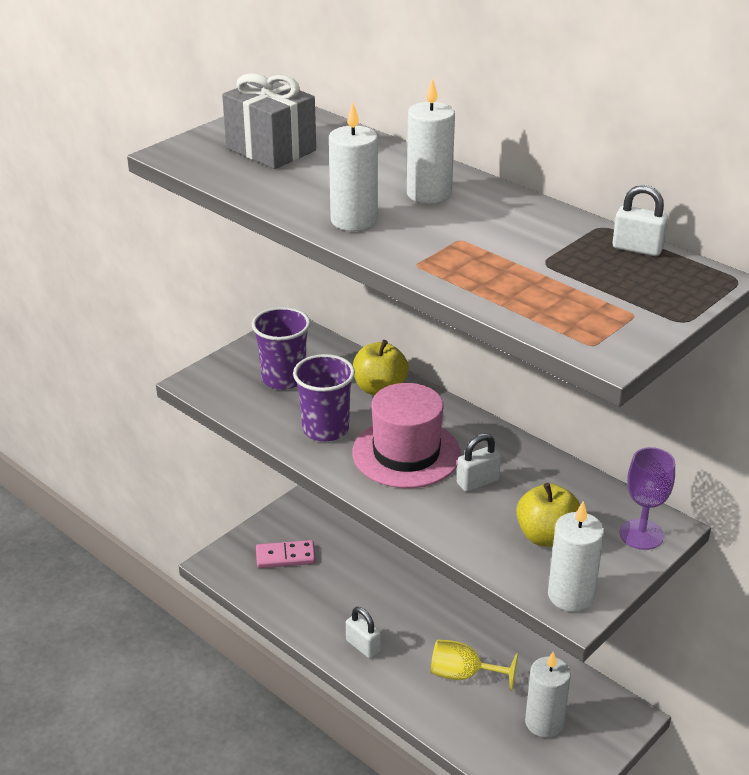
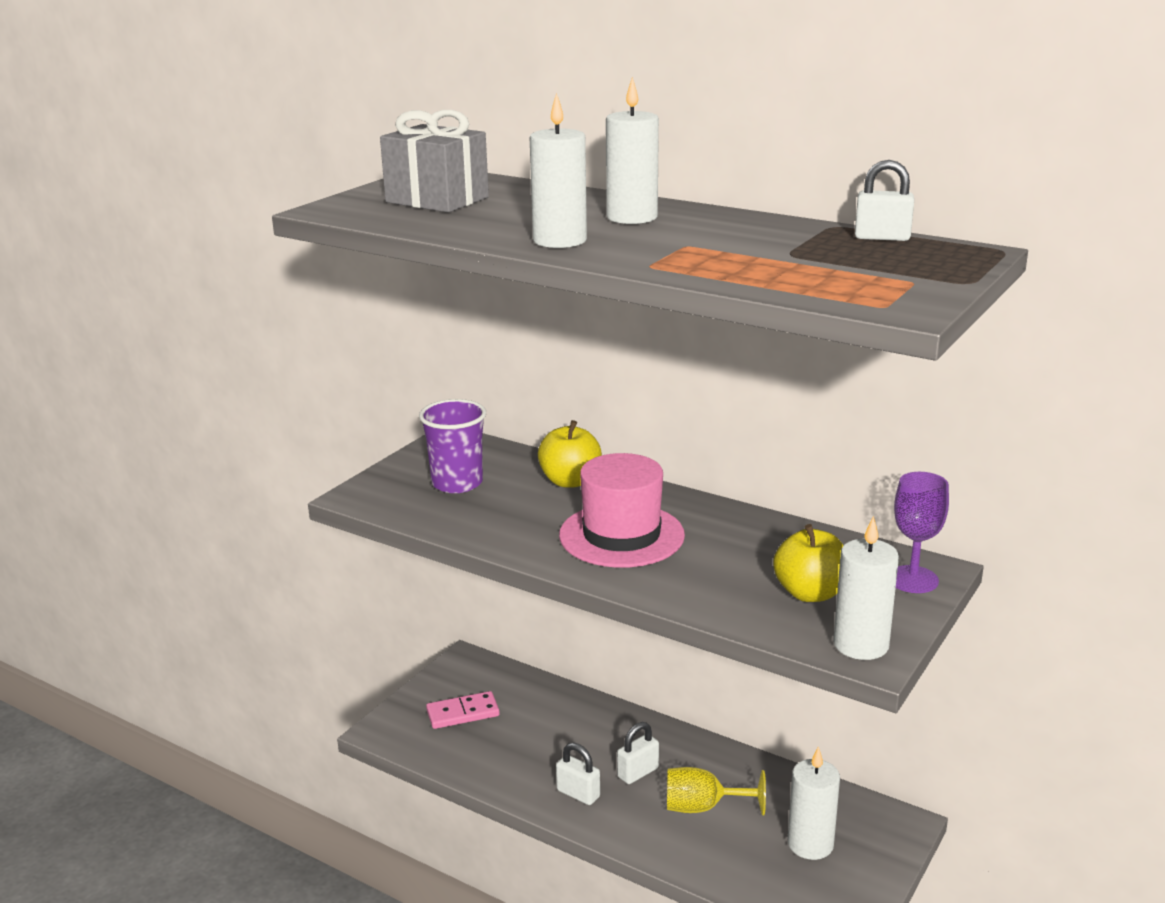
camera: 10 degrees left, 10 degrees down
purple cup [293,354,355,441] -> none
white padlock [457,433,501,492] -> white padlock moved to [617,722,659,784]

